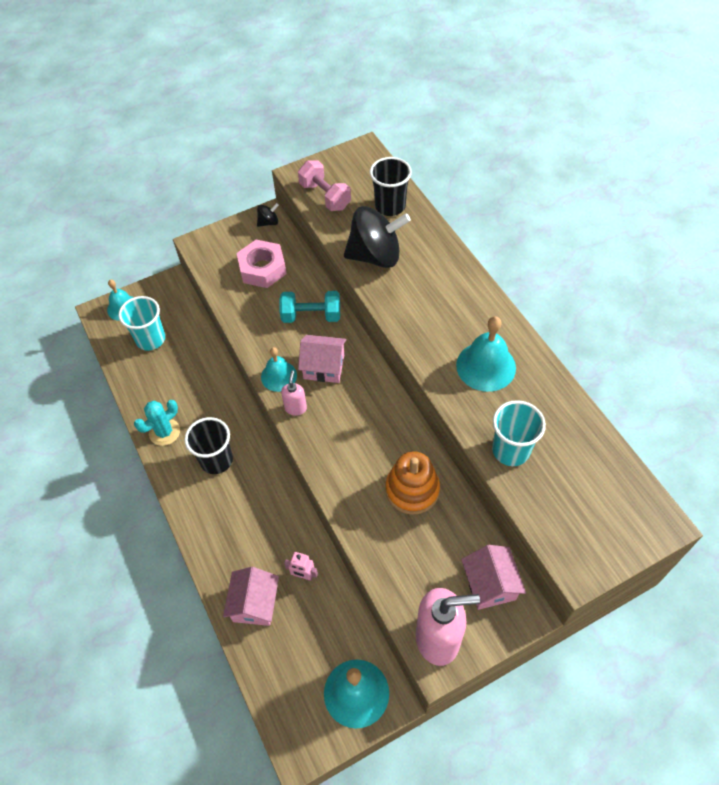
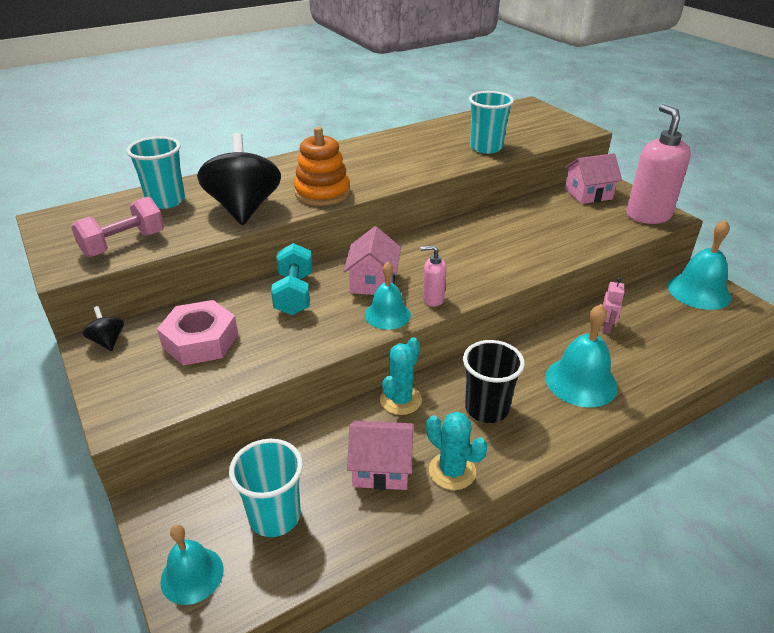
camera: 95 degrees left, 20 degrees down
pink house [223,567,279,626] -> pink house moved to [347,421,414,490]
black cup [370,157,412,216] -> turquoise cup [126,136,185,209]
orange stacking toy [385,451,440,515] -> orange stacking toy moved to [294,127,350,206]
turquoise bell [456,316,516,392] -> turquoise bell moved to [545,304,618,408]
none -> turquoise cactus [380,337,422,415]

